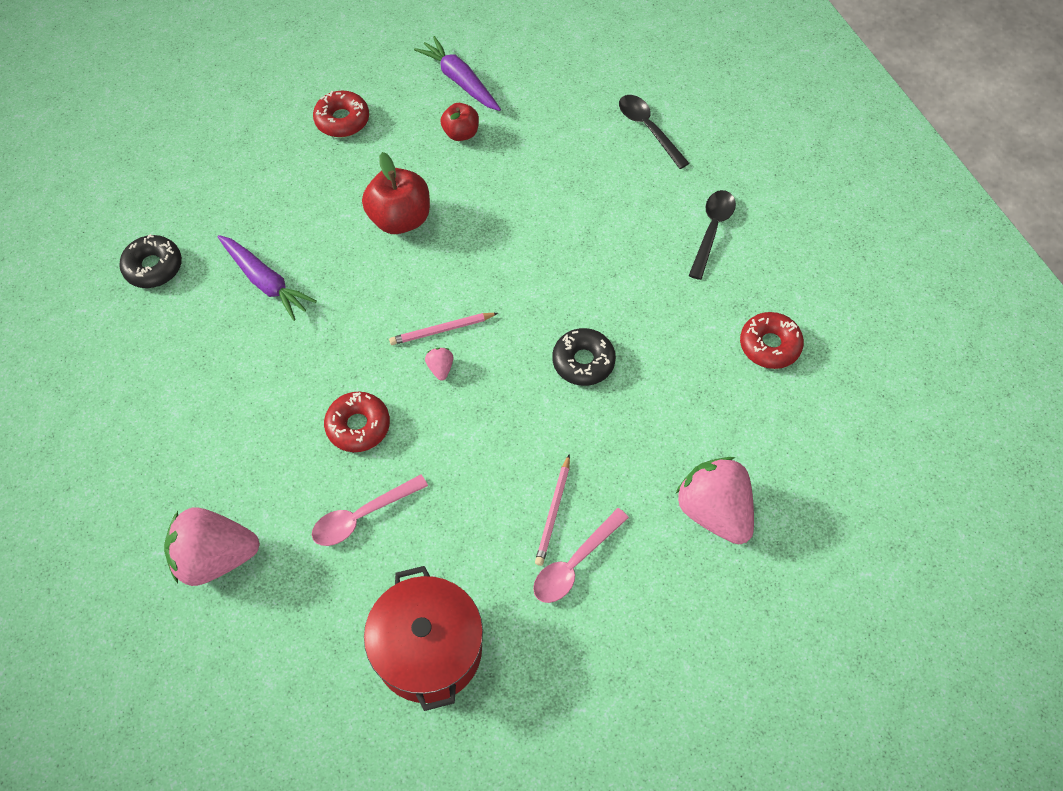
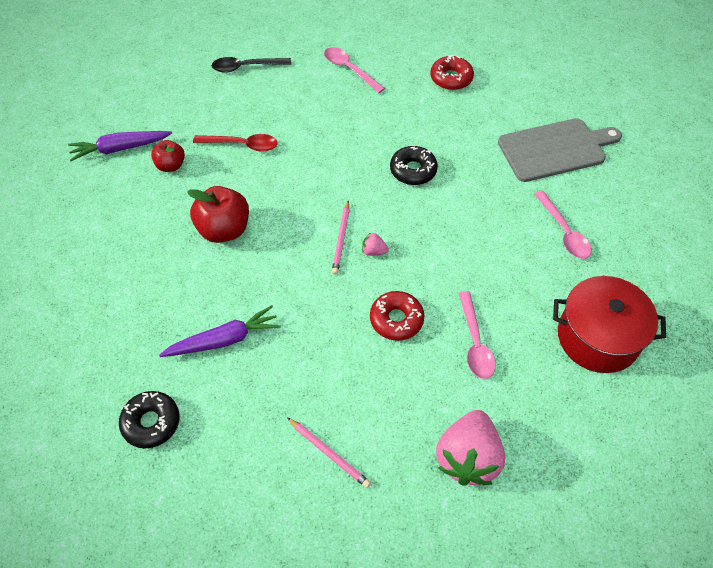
camera: 65 degrees left, 5 degrees down
red donut [313,91,369,137] -> none
pink pencil [535,454,570,566] -> pink pencil moved to [287,417,371,488]
pink strawberry [676,457,754,545] -> grey cutting board [498,118,622,182]
black spoon [689,190,736,280] -> pink spoon [324,47,385,93]
none -> red spoon [193,134,278,152]

